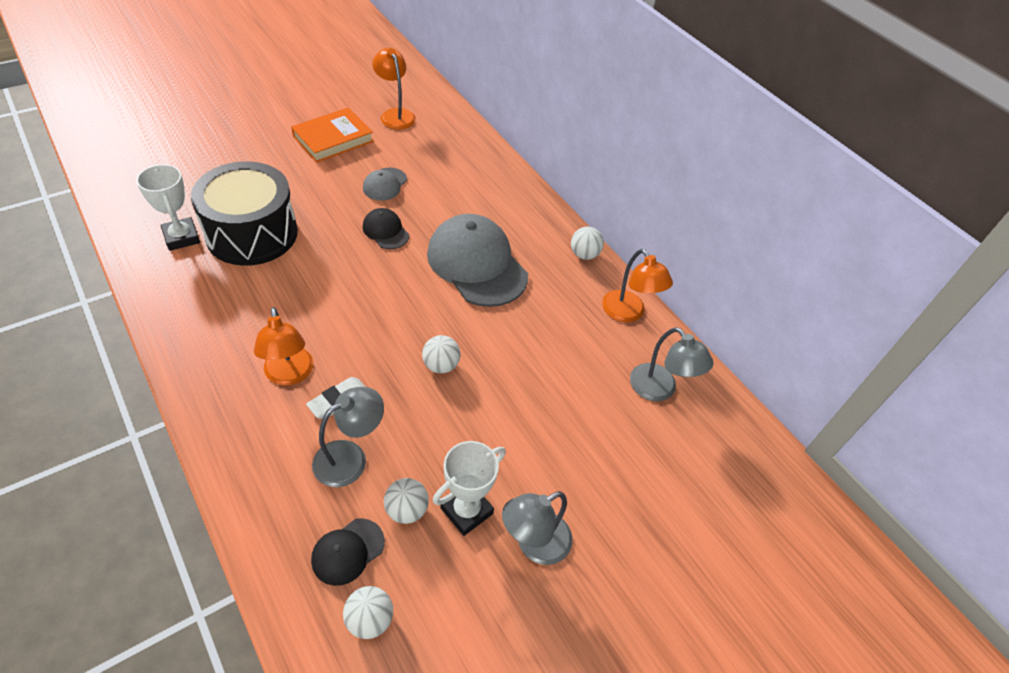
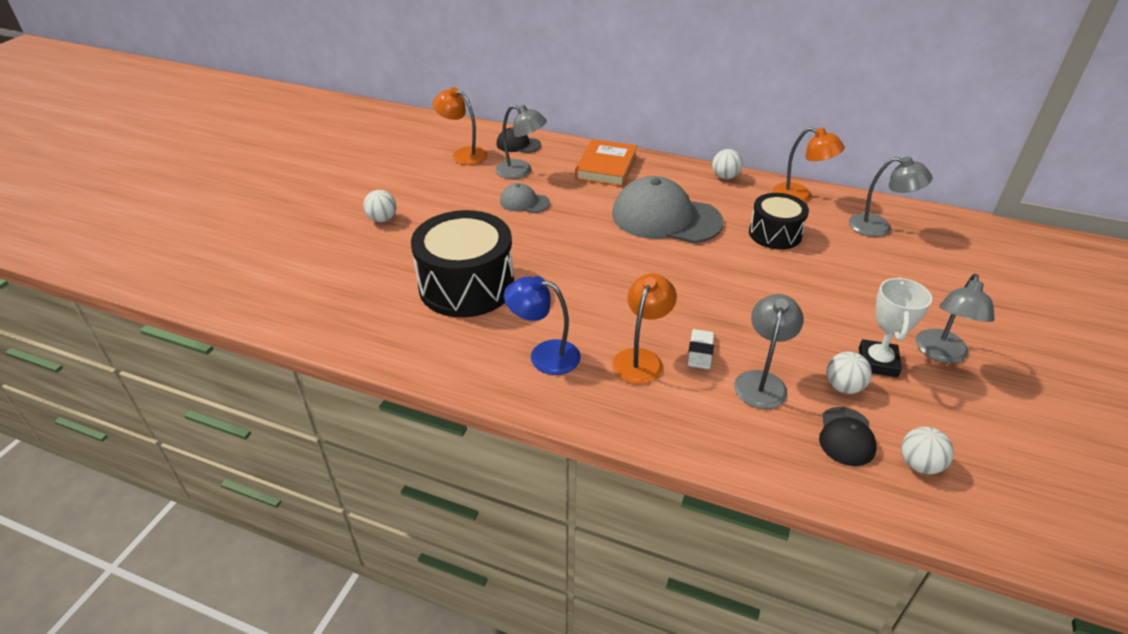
camera: 30 degrees left, 10 degrees down
white trophy [136,164,200,251] -> none
orange lamp [254,307,313,386] -> orange lamp turned 105 degrees counterclockwise [612,274,677,384]
orange book [291,107,374,163] -> orange book moved to [575,139,637,187]
black cap [362,208,409,249] -> black cap moved to [497,128,541,153]
grey cap [363,168,407,201] -> grey cap turned 120 degrees clockwise [500,183,550,213]
white ball [422,335,460,373] -> white ball moved to [363,190,397,222]
none -> grey lamp [495,105,547,179]
none -> blue lamp [504,276,581,375]
none -> black drum [749,193,809,249]

